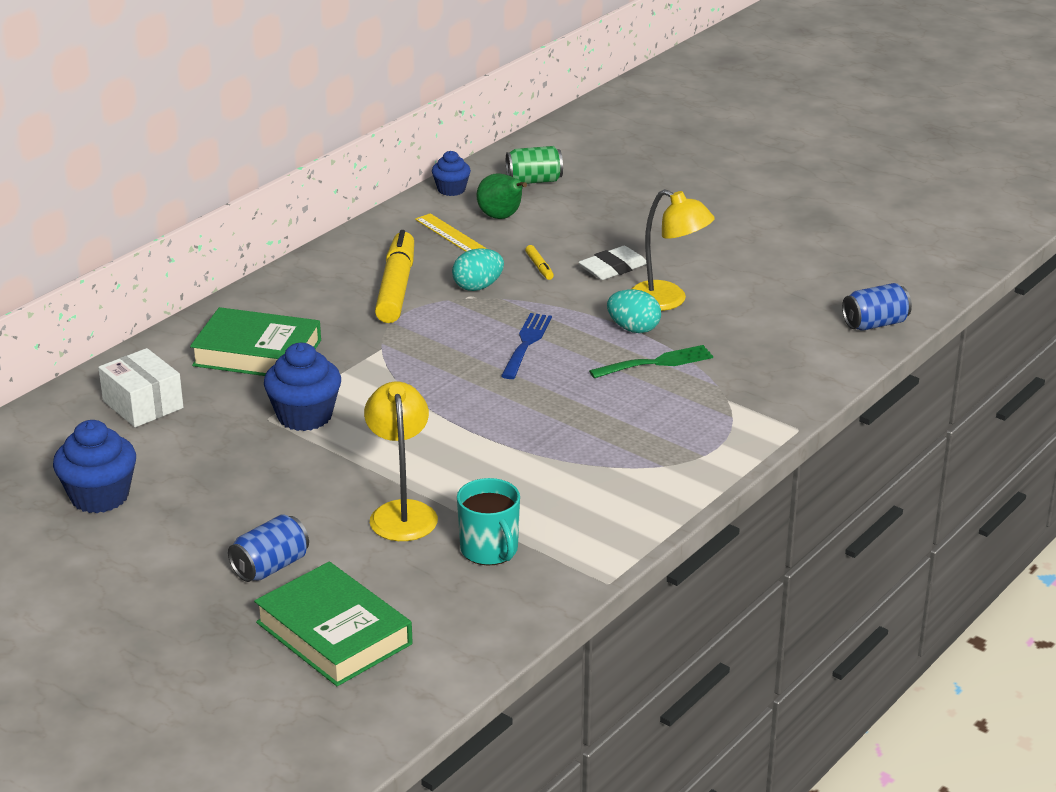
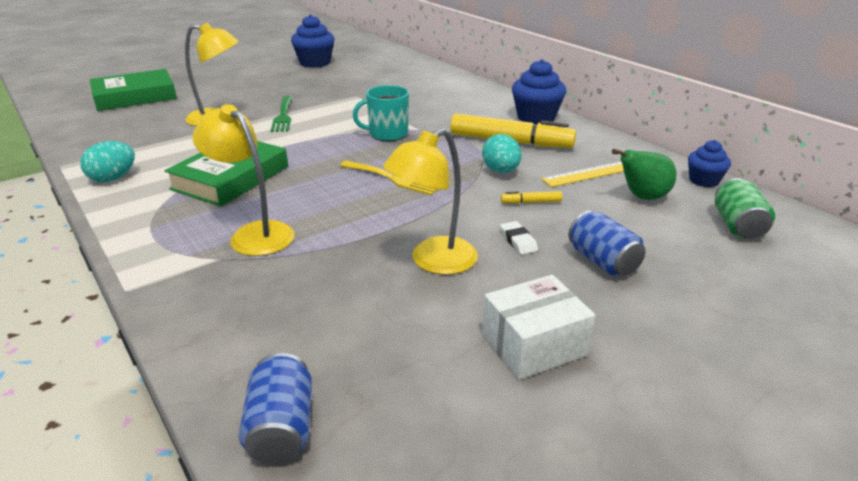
camera: 105 degrees right, 0 degrees up
white box [98,348,183,427] -> white box moved to [482,275,595,380]
green book [190,307,321,376] -> green book moved to [164,141,288,206]
blue can [228,514,309,582] -> blue can moved to [568,211,645,277]
blue cupcake [264,343,341,431] -> blue cupcake moved to [512,59,566,124]
turquoise mug [457,478,520,565] -> turquoise mug moved to [353,85,409,141]
blue fork [501,313,552,379] -> yellow fork [340,161,438,195]
white eraser [578,246,646,280] -> white eraser [500,221,538,255], size x0.61
green fork [589,345,713,378] -> green fork moved to [270,95,292,132]
turquoise egg [607,289,661,333] -> turquoise egg moved to [80,141,135,182]
none -> yellow lamp [193,104,294,256]

